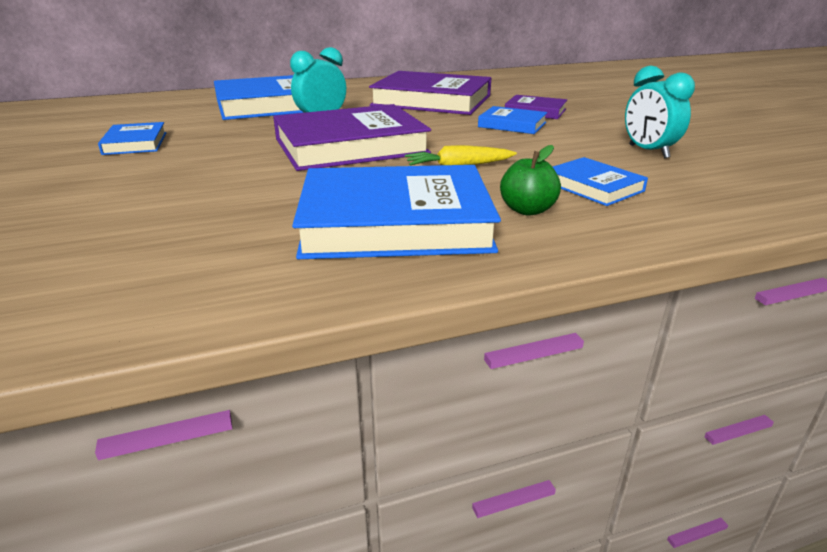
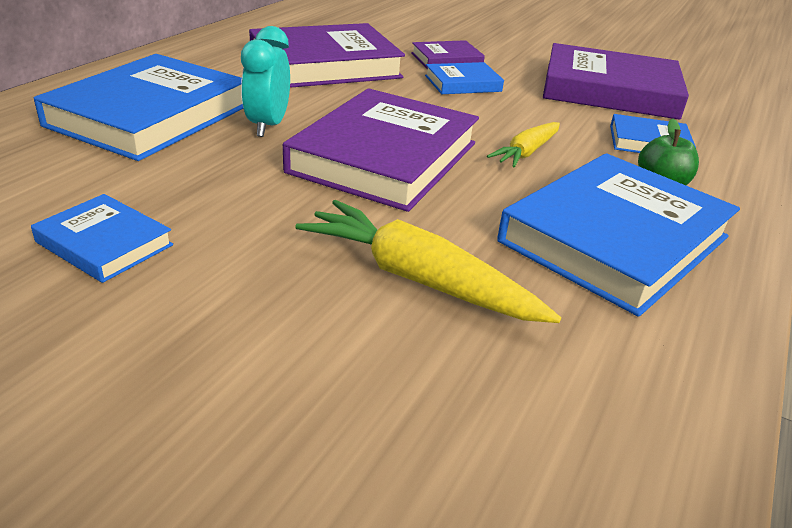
camera: 45 degrees left, 5 degrees up
turquoise clock [625,66,695,158] -> purple book [543,43,689,120]
none -> yellow carrot [296,200,561,323]

